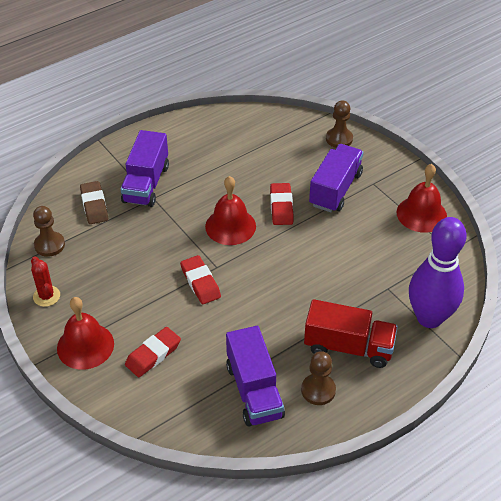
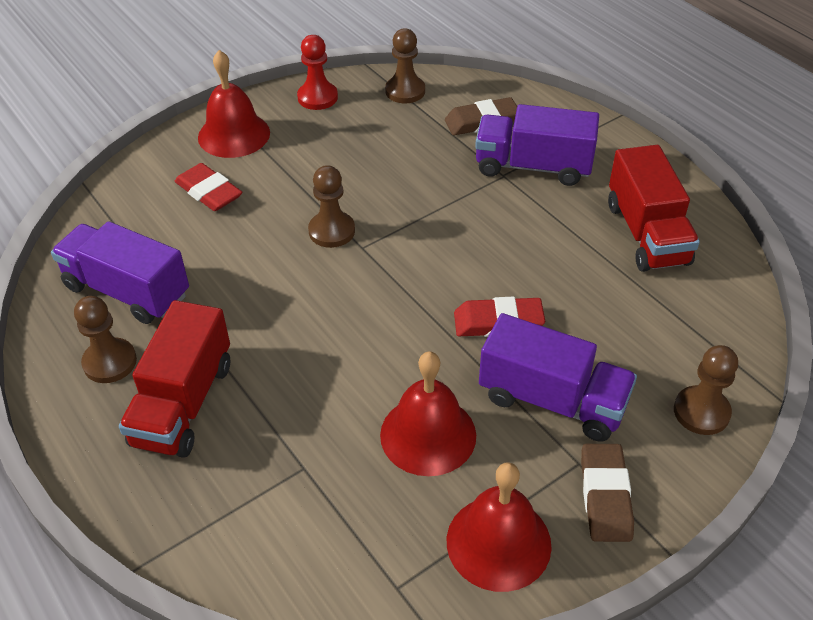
camera: 90 degrees right, 0 degrees up
red cactus [31,256,60,307] -> red pawn [297,35,338,110]
red eraser [180,255,221,304] -> brown pawn [308,165,355,248]
red bell [205,176,256,245] -> red bell moved to [380,351,476,476]
purple truck [226,326,285,426] -> purple truck turned 45 degrees clockwise [51,221,189,324]
purple bowling pin [409,217,467,328] -> none
none -> brown eraser [581,444,634,542]
none -> red truck [608,145,700,272]

